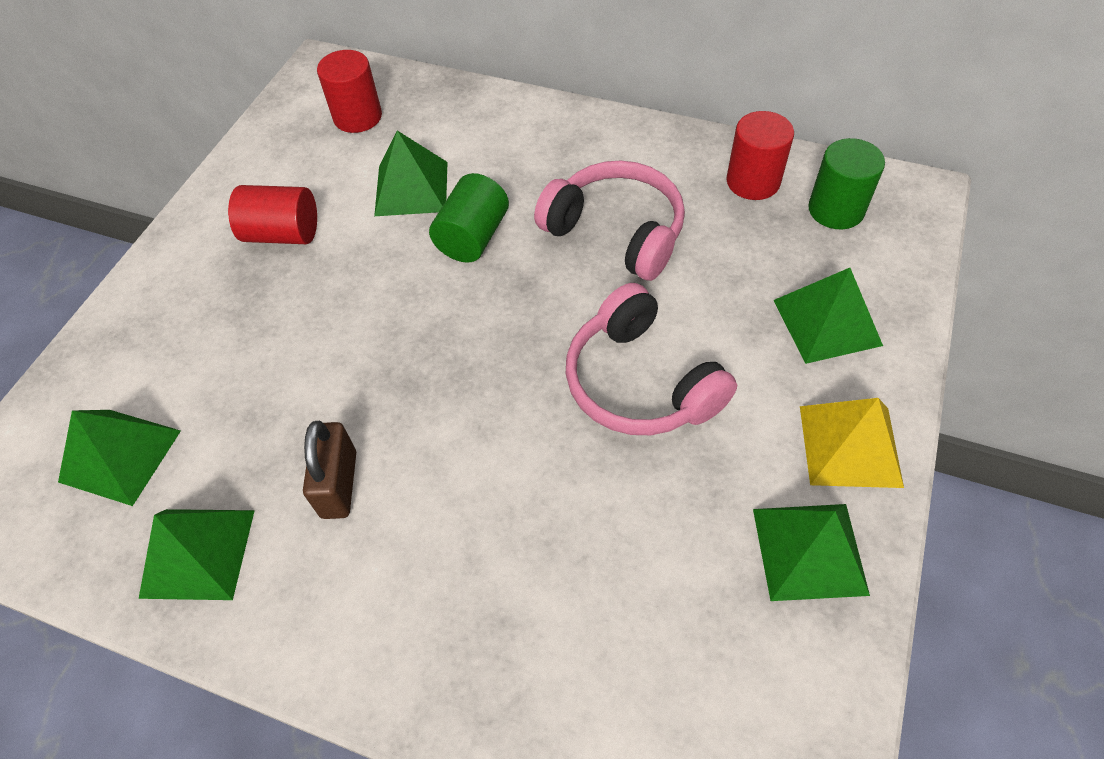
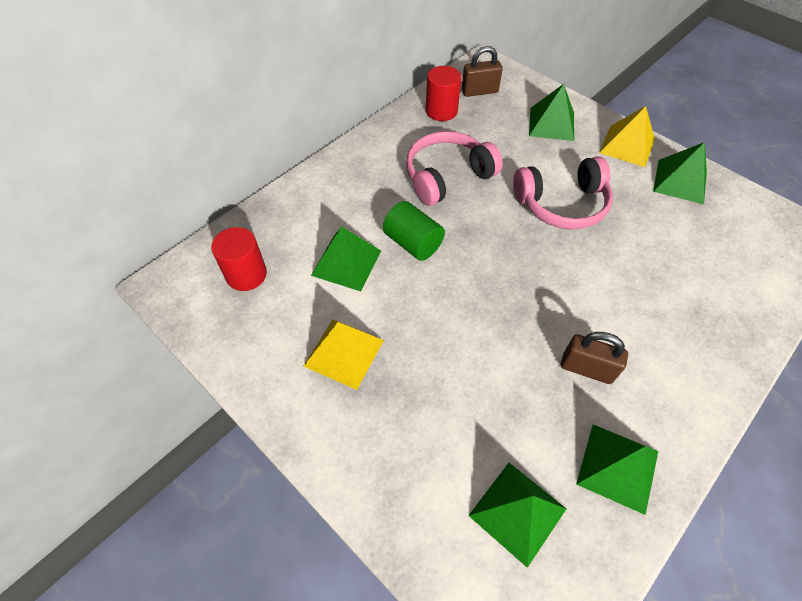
camera: 70 degrees left, 0 degrees up
red cylinder [228,185,317,244] -> yellow pyramid [304,319,384,390]
green cylinder [808,138,885,229] -> brown padlock [462,46,503,97]

